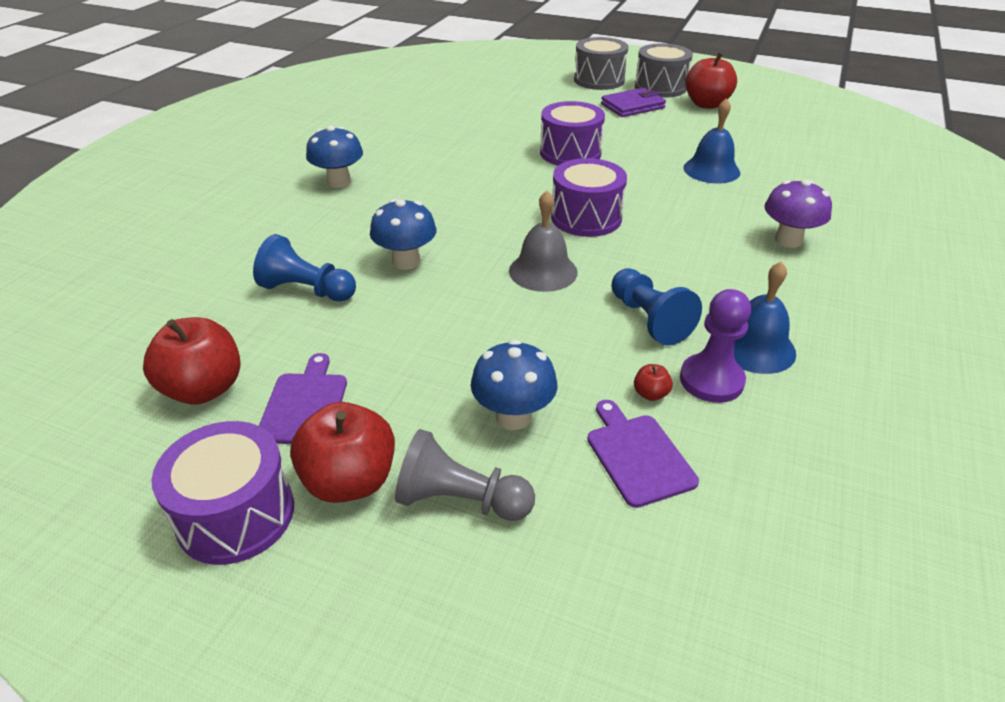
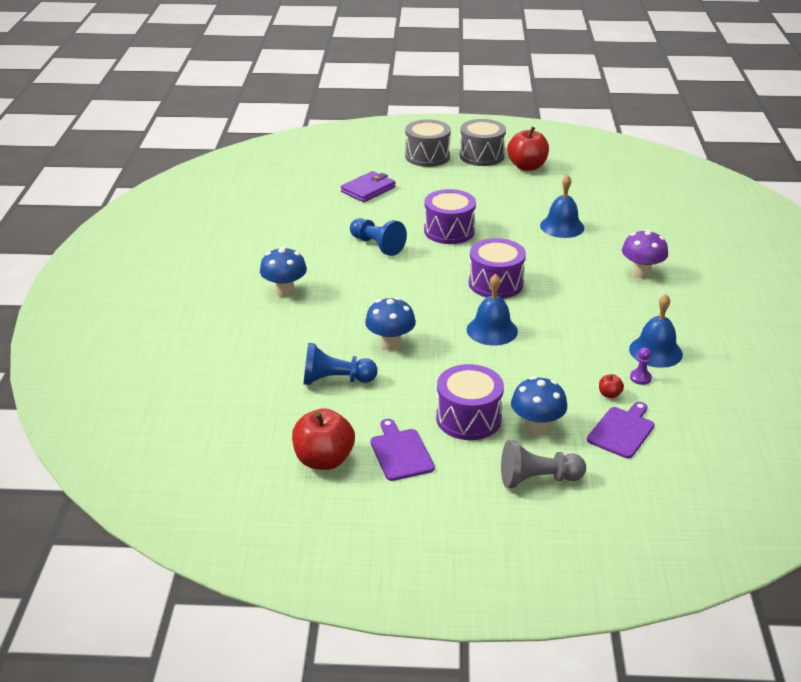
camera: 20 degrees left, 5 degrees down
purple drum [151,421,294,565] -> purple drum moved to [436,364,504,440]
red apple [290,402,395,503] -> none
grey bell [509,191,578,292] -> blue bell [467,274,518,345]
purple cutting board [587,400,699,508] -> purple cutting board turned 75 degrees clockwise [587,402,655,458]
purple wallet [601,88,666,117] -> purple wallet moved to [341,171,396,202]
blue pawn [612,268,702,346] -> blue pawn moved to [350,218,407,256]
purple pawn [680,289,751,403] -> purple pawn [630,347,652,385], size x0.51

